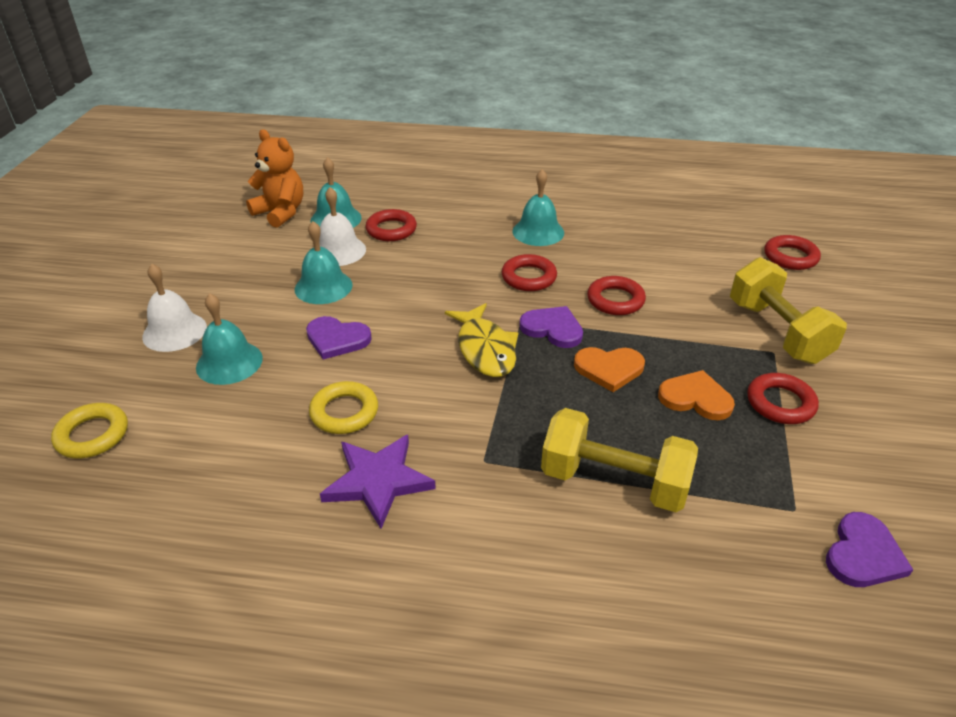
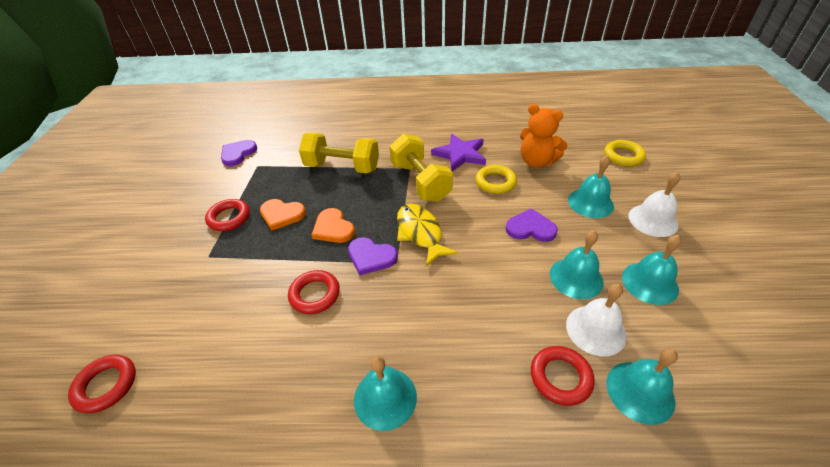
camera: 175 degrees right, 5 degrees up
orange teddy bear [246,129,303,228] -> orange teddy bear moved to [520,104,568,168]
red ring [502,254,557,291] -> none
orange heart [574,347,645,392] -> orange heart turned 120 degrees counterclockwise [311,208,355,243]
yellow dumbbell [730,257,847,364] -> yellow dumbbell moved to [389,133,453,202]
none -> turquoise bell [622,235,681,305]

